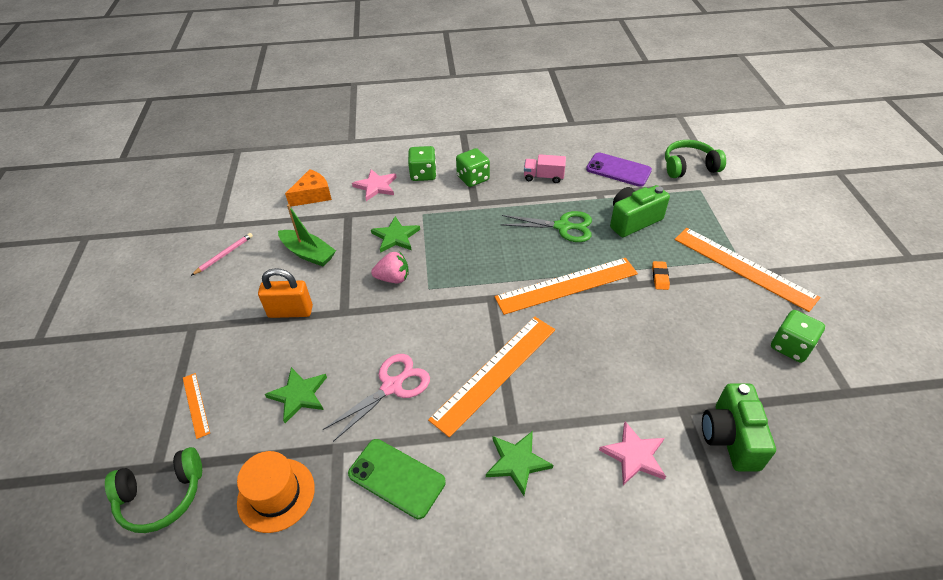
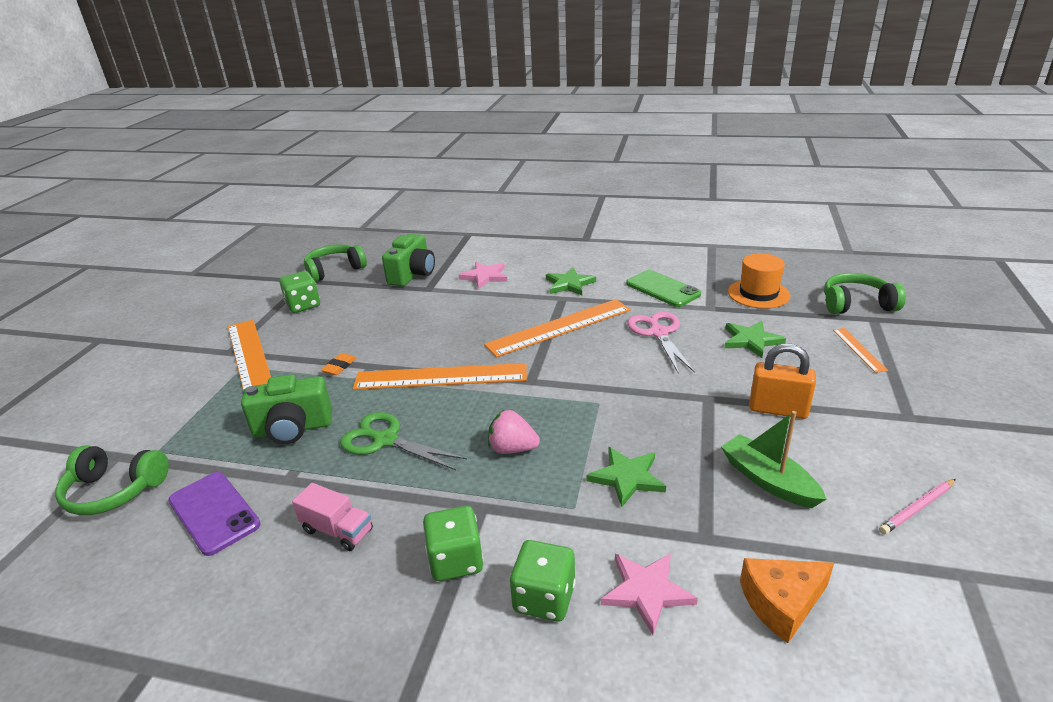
camera: 160 degrees left, 15 degrees down
pink scissors [322,354,430,442] -> pink scissors turned 105 degrees clockwise [627,312,695,374]
pink strawberry [371,251,409,283] -> pink strawberry moved to [488,410,540,454]
none -> green headphones [304,245,367,282]

